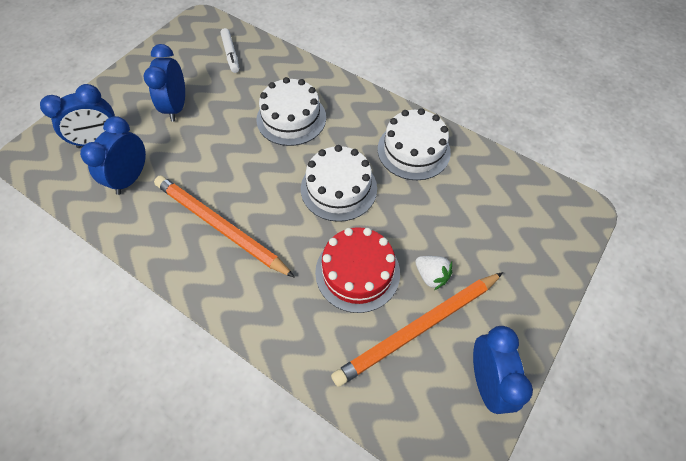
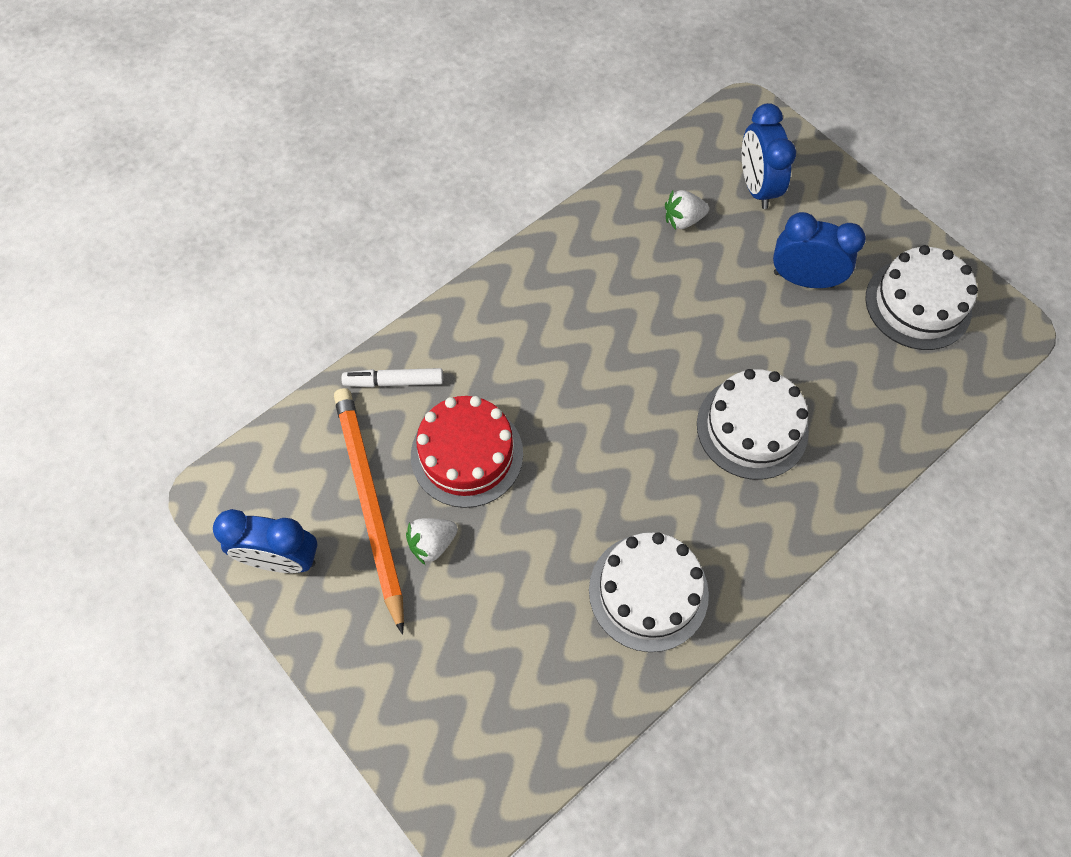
camera: 105 degrees right, 5 degrees up
blue clock [80,116,146,195] -> white strawberry [665,190,709,230]
orange pencil [154,176,295,278] -> none
white marker [221,28,239,73] -> white marker moved to [342,368,443,387]
white cake [301,145,377,222] -> white cake moved to [865,245,978,350]

